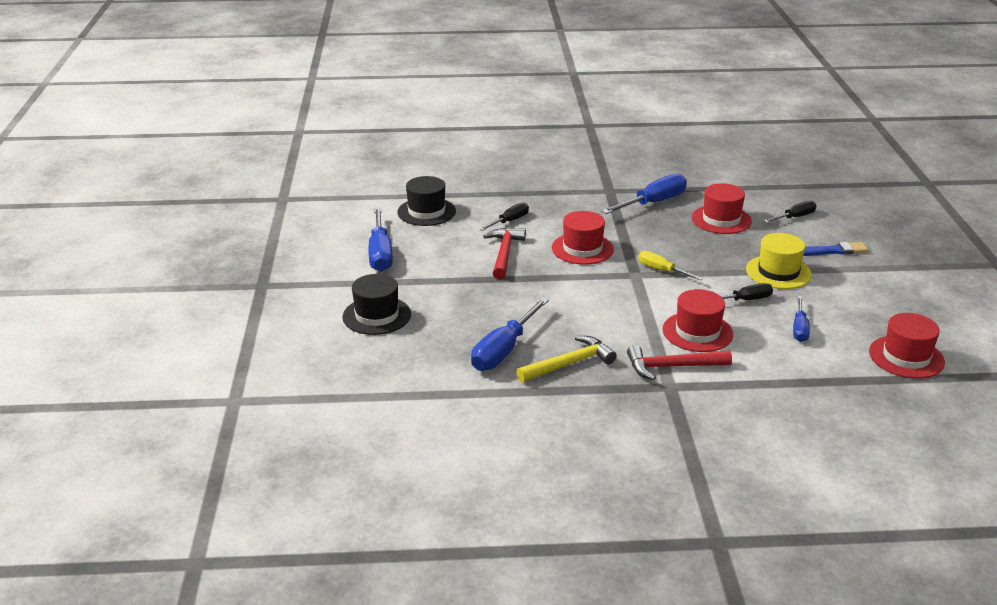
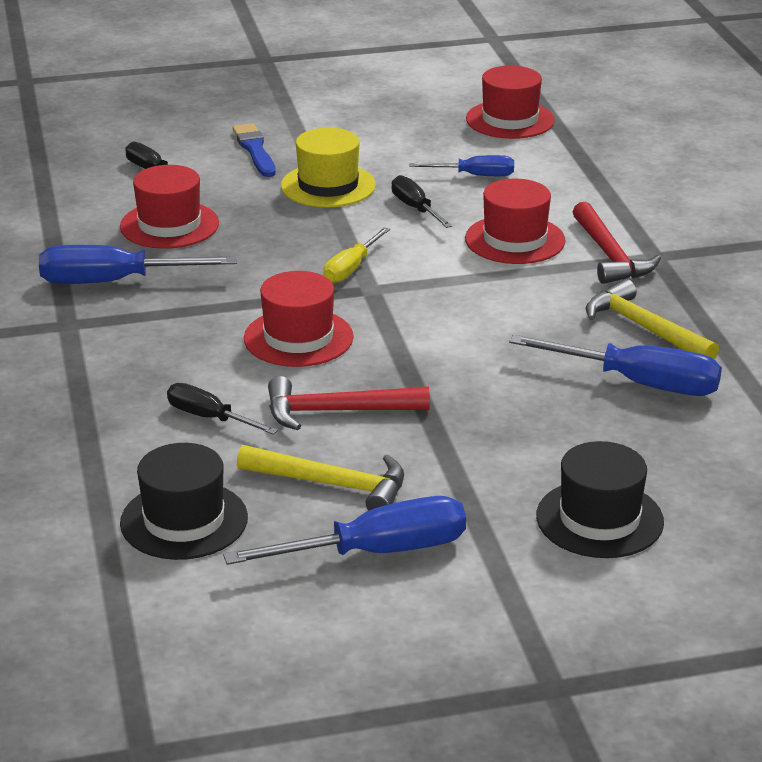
camera: 100 degrees left, 0 degrees up
blue screwdriver [602,174,687,214] -> blue screwdriver turned 45 degrees counterclockwise [39,245,237,284]
none -> yellow hammer [237,445,404,511]

